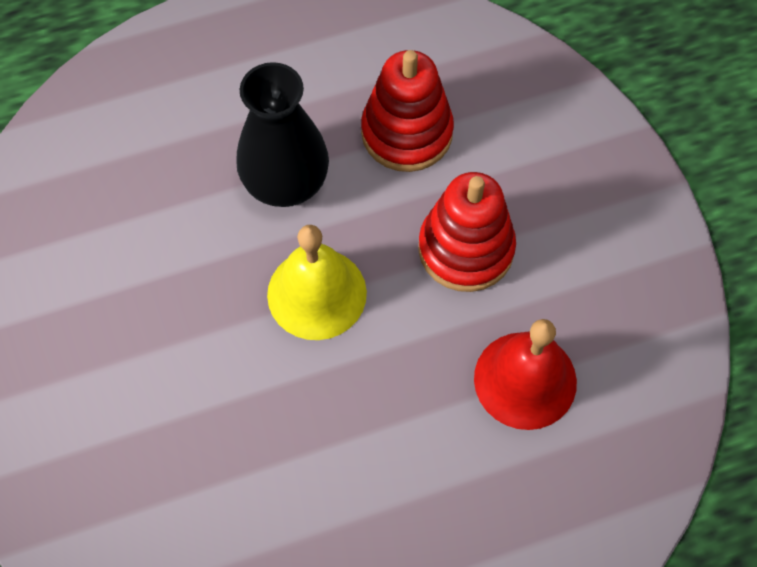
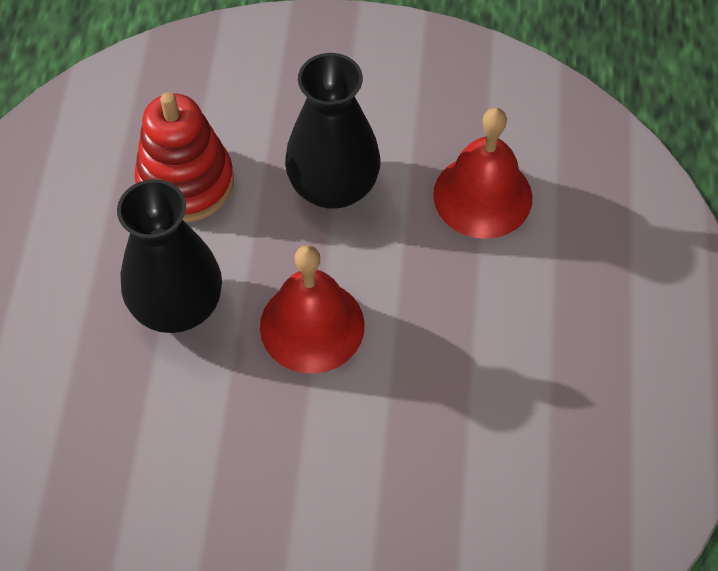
camera: 65 degrees left, 5 degrees down
yellow bell [267,225,367,340] -> red bell [260,245,365,374]
red stacking toy [418,172,516,292] -> black vase [285,53,381,209]

